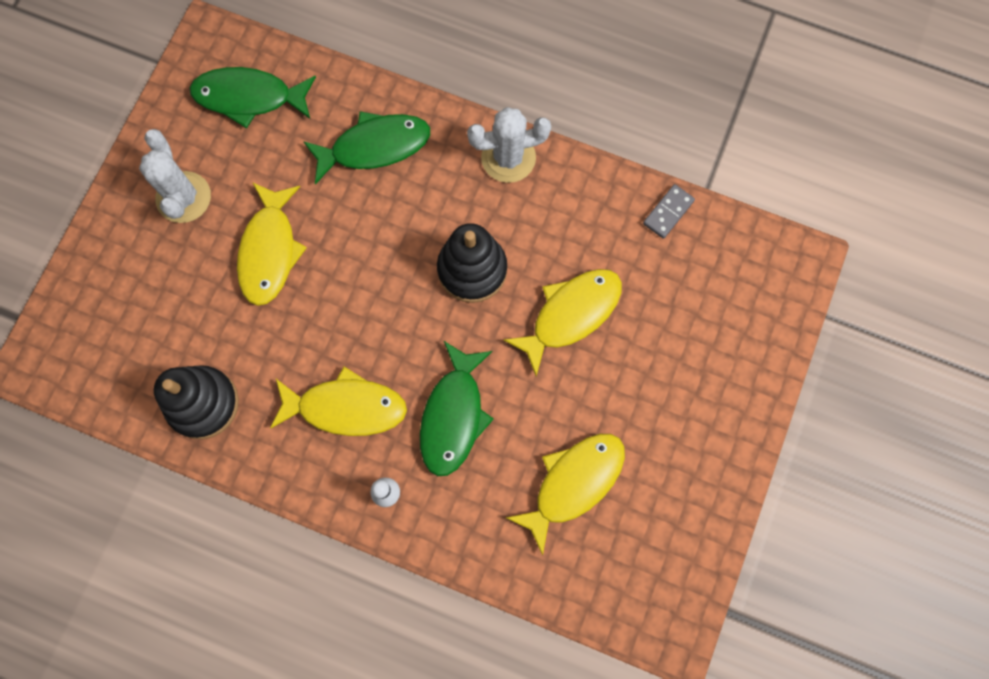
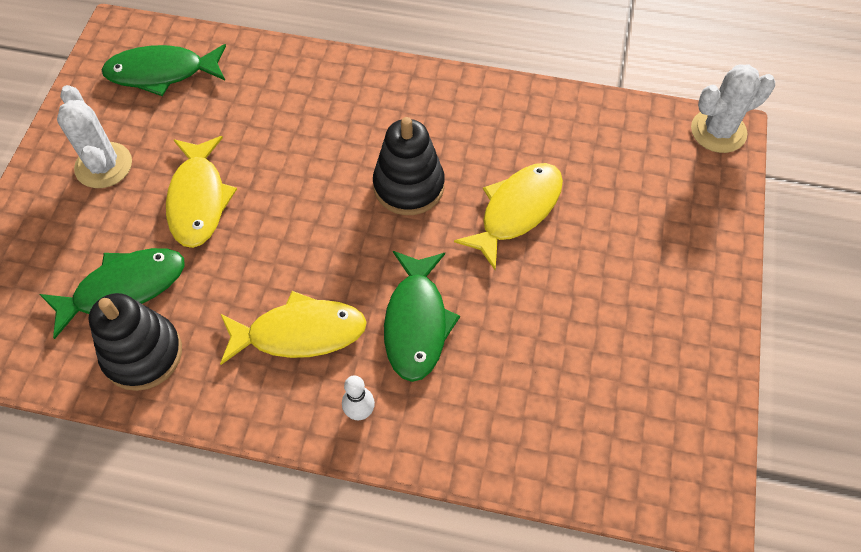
camera: 10 degrees left, 15 degrees down
green fish [303,111,430,185] -> green fish moved to [39,248,185,339]
white cactus [467,107,551,183] -> white cactus moved to [691,64,775,153]
yellow fish [506,434,625,556] -> none
grey domino [643,184,695,239] -> none

